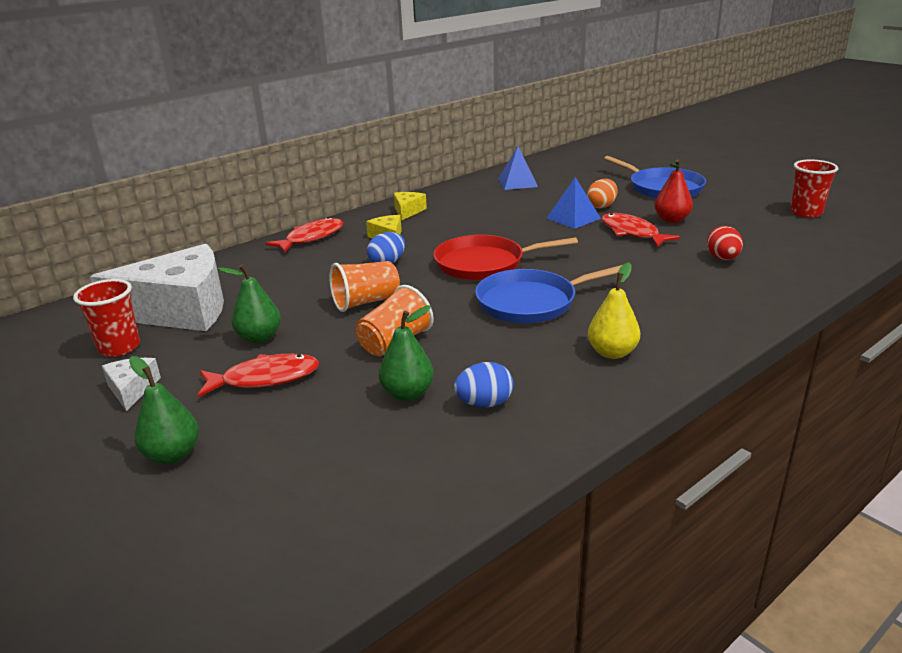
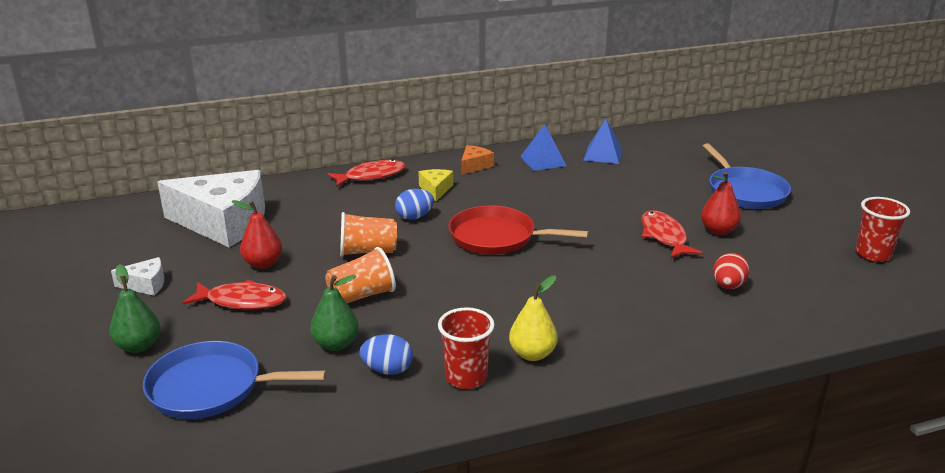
camera: 20 degrees right, 0 degrees up
red cup [73,279,140,357] -> red cup moved to [438,307,495,389]
white cheese [102,358,161,411] -> white cheese turned 75 degrees clockwise [111,257,164,296]
green pear [218,264,281,343] -> red pear [232,200,282,269]
yellow cheese [394,192,427,220] -> orange cheese [461,145,494,175]
blue pan [475,265,622,323] -> blue pan moved to [143,341,326,419]
blue pyramid [546,177,601,229] -> blue pyramid moved to [520,124,567,171]
orange egg [587,179,618,209] -> none

